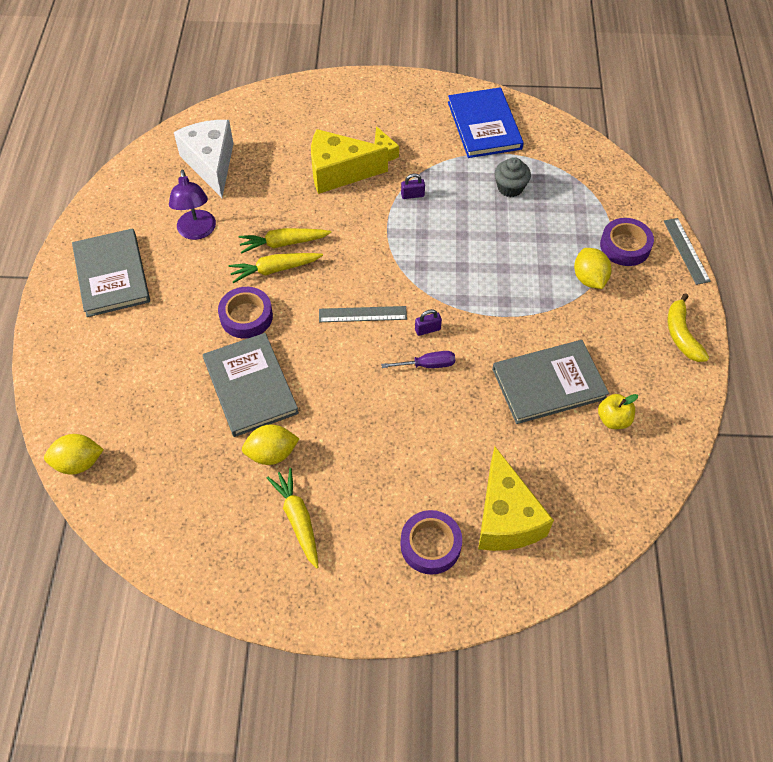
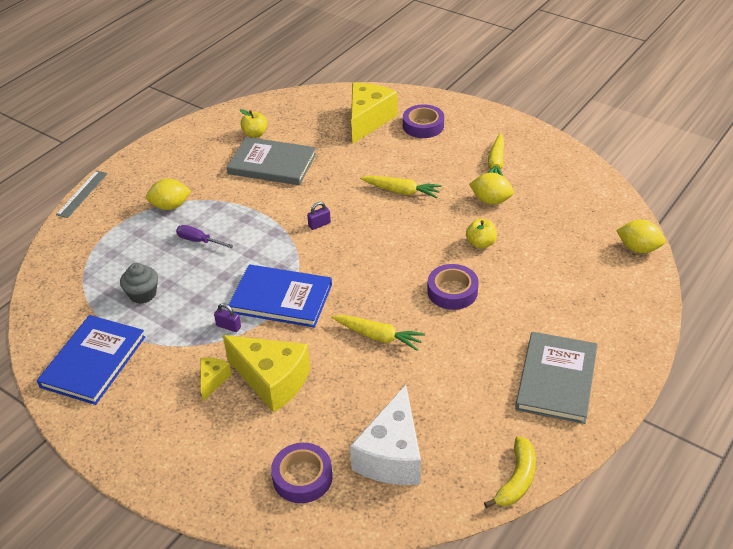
camera: 145 degrees left, 15 degrees down
purple lamp [169,170,216,240] -> none
grey book [203,333,299,437] -> yellow apple [466,219,497,249]
yellow carrot [229,253,323,283] -> yellow carrot moved to [360,176,442,198]
grey ruler [319,306,407,322] -> none
purple screwdriver [381,351,455,368] -> purple screwdriver moved to [176,225,234,248]
purple padlock [415,309,442,336] -> purple padlock turned 45 degrees counterclockwise [307,202,331,230]
yellow lemon [574,248,611,289] -> yellow lemon turned 60 degrees clockwise [146,179,191,210]
purple tape [600,218,654,266] -> purple tape moved to [271,443,333,503]
yellow banana [668,293,709,362] -> yellow banana moved to [484,436,536,508]
none -> blue book [229,264,332,328]

